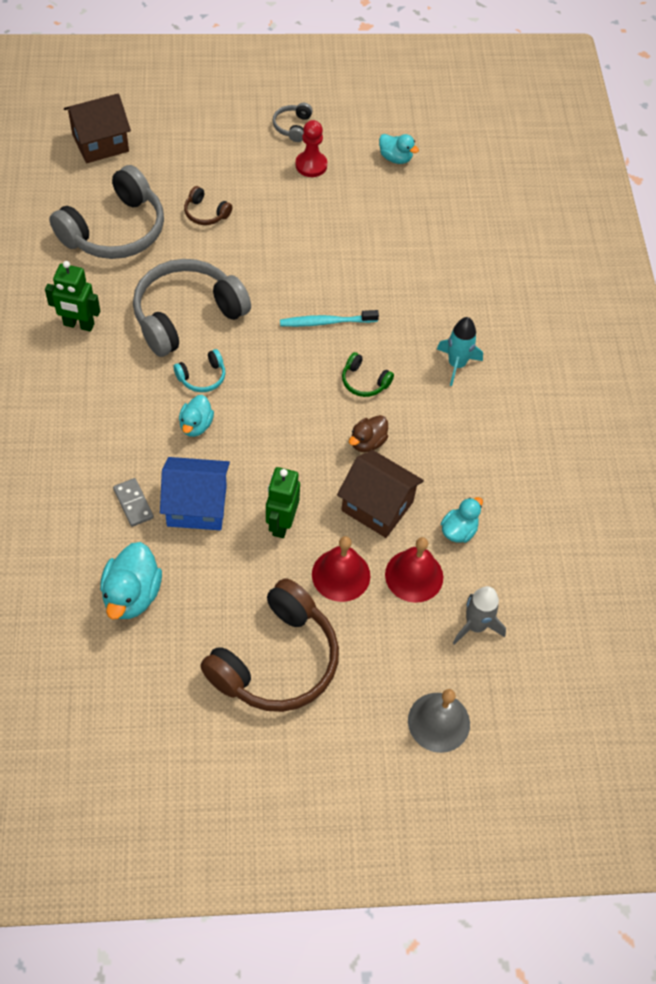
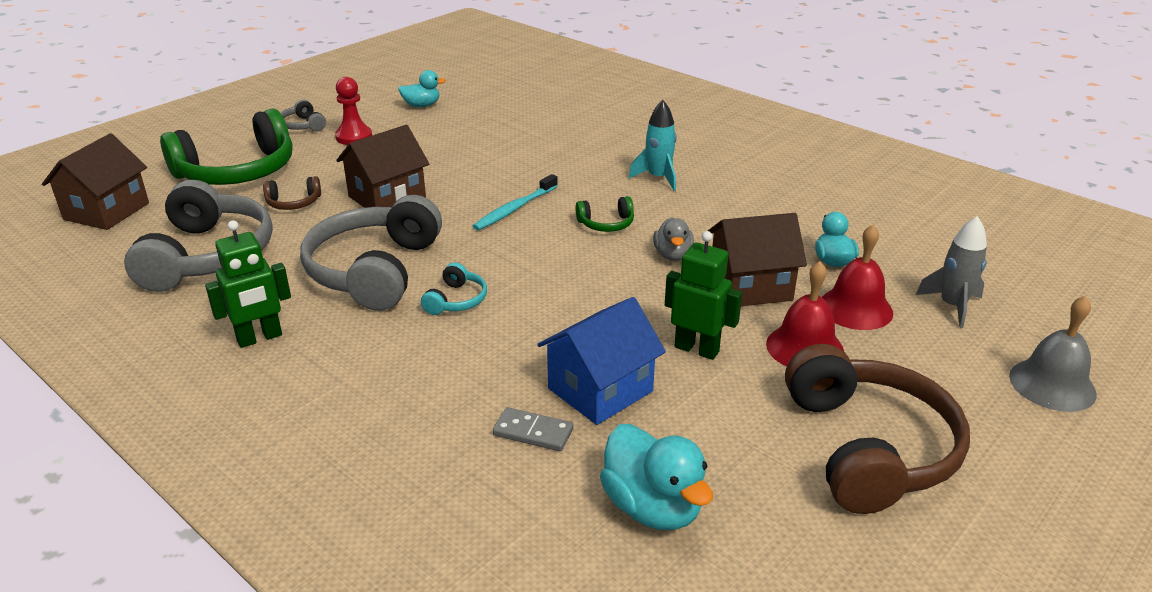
camera: 40 degrees left, 25 degrees down
turquoise duck [179,395,214,437] -> none
green robot [266,467,300,538] -> green robot turned 150 degrees clockwise [665,231,742,360]
brown duck [349,415,388,452] -> grey duck [653,217,694,261]
none -> green headphones [160,108,292,185]
none -> brown house [336,125,429,208]

